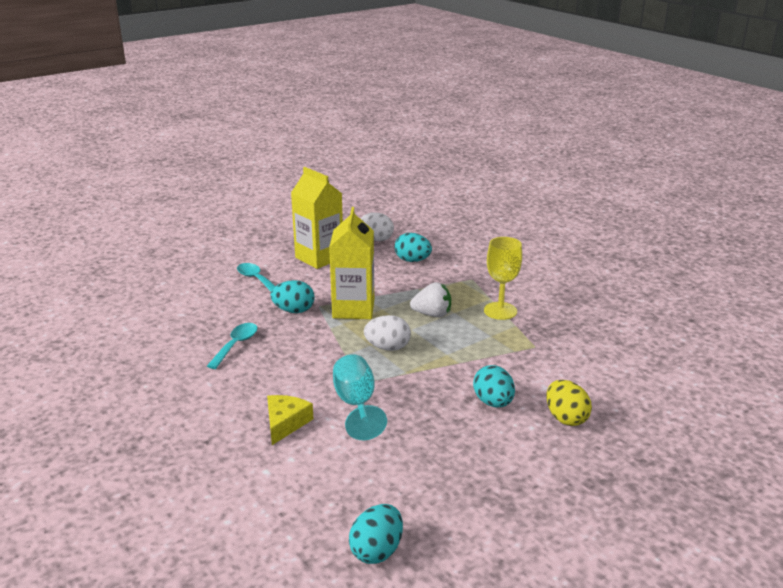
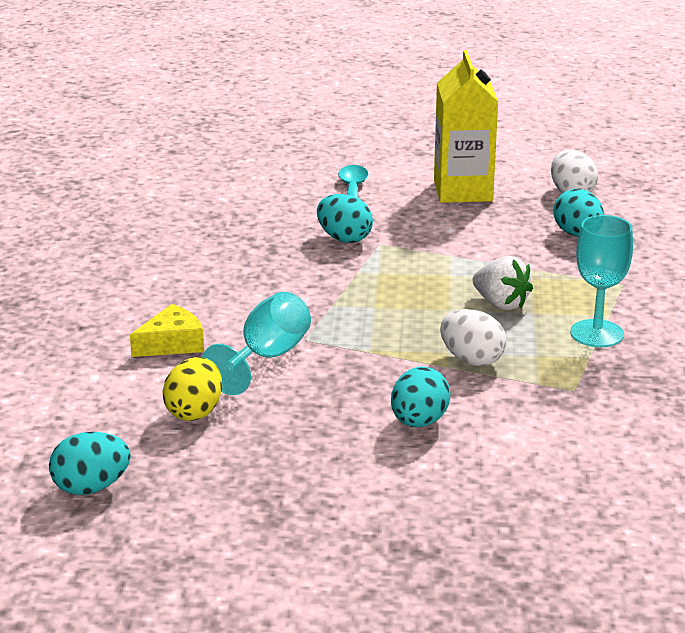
camera: 40 degrees right, 0 degrees up
turquoise spoon [207,323,257,369] -> none
yellow carton [329,207,374,319] -> none
white egg [364,315,411,351] -> white egg moved to [440,309,506,366]
yellow goblet [484,237,522,320] -> turquoise goblet [570,215,633,347]
yellow egg [546,380,592,426] -> yellow egg moved to [162,357,222,421]

